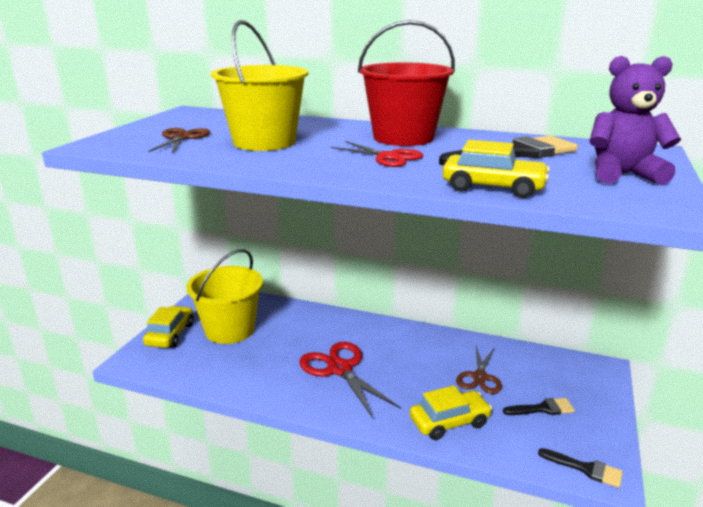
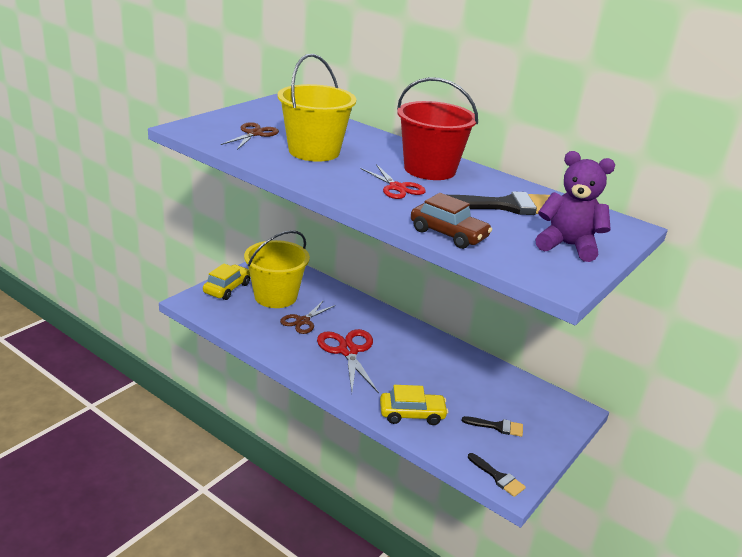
camera: 15 degrees right, 5 degrees up
yellow car [443,140,550,198] -> brown car [411,193,492,249]
brown scissors [456,346,502,394] -> brown scissors moved to [280,301,336,334]

